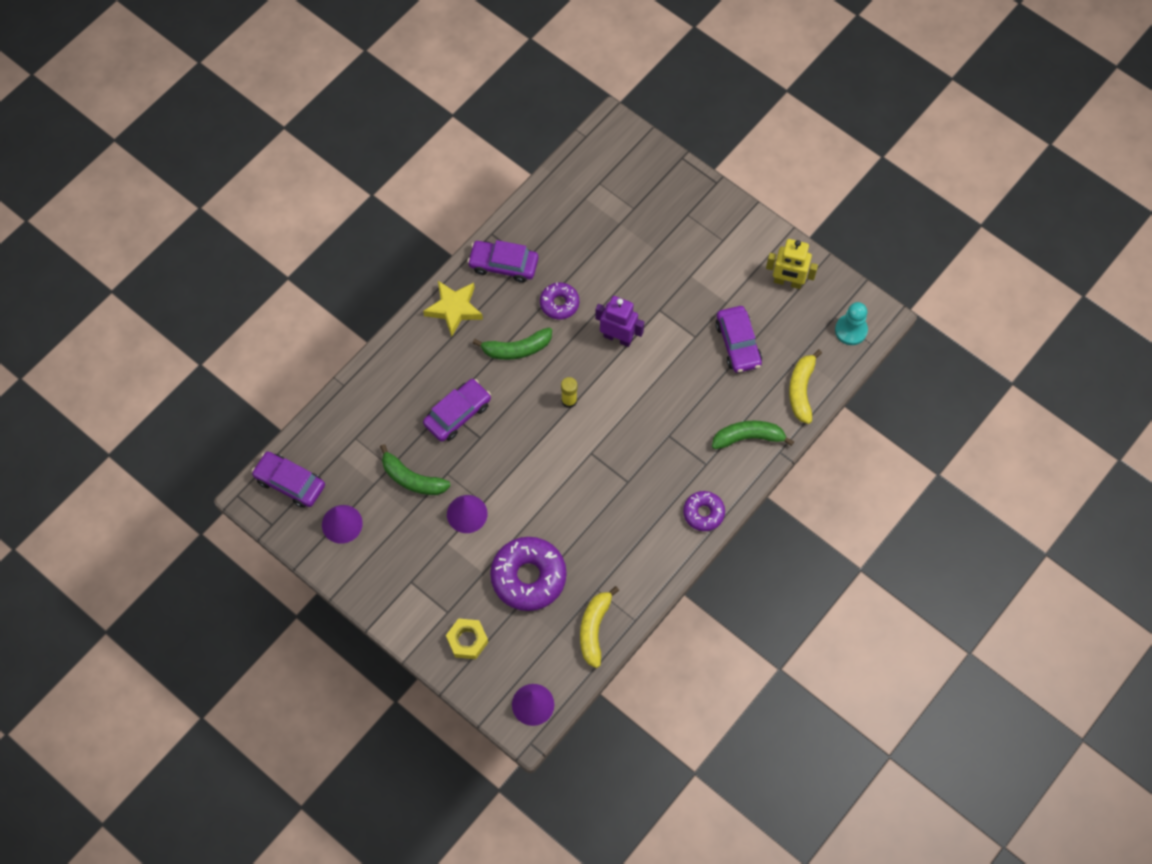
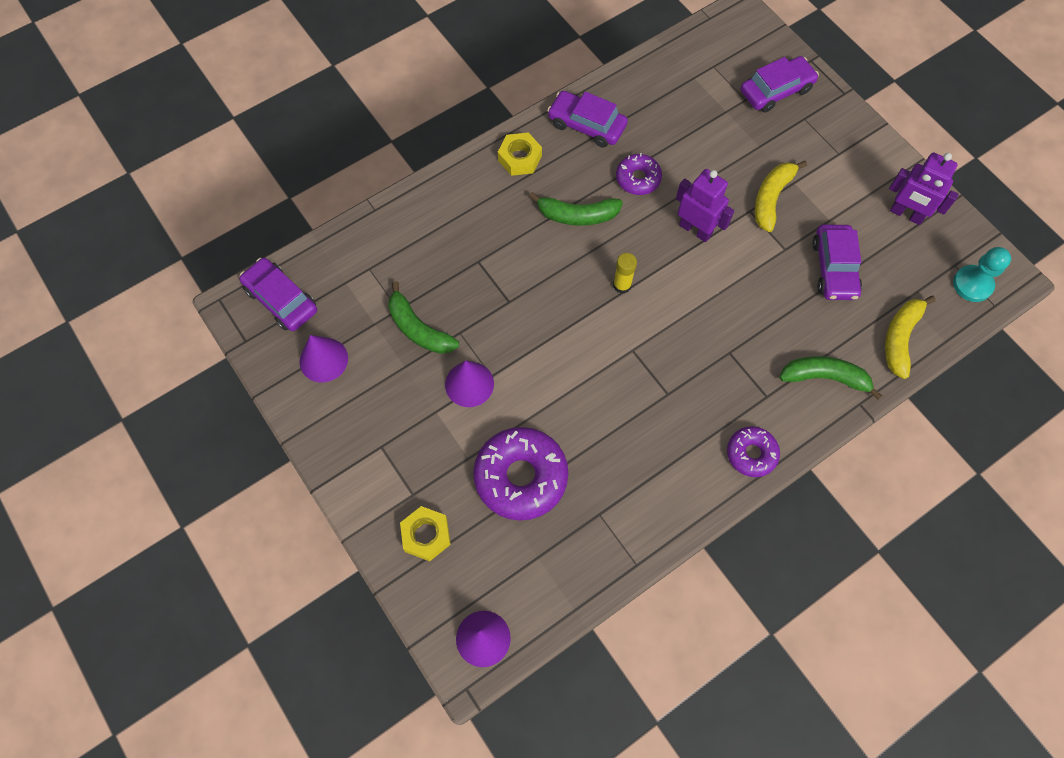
camera: 15 degrees right, 0 degrees up
yellow star [423,281,483,337] -> yellow nut [498,132,542,176]
purple car [423,379,491,442] -> purple car moved to [741,56,819,113]
yellow banana [580,586,619,668] -> yellow banana moved to [755,161,807,232]
yellow robot [766,239,818,289] -> purple robot [889,152,959,225]

